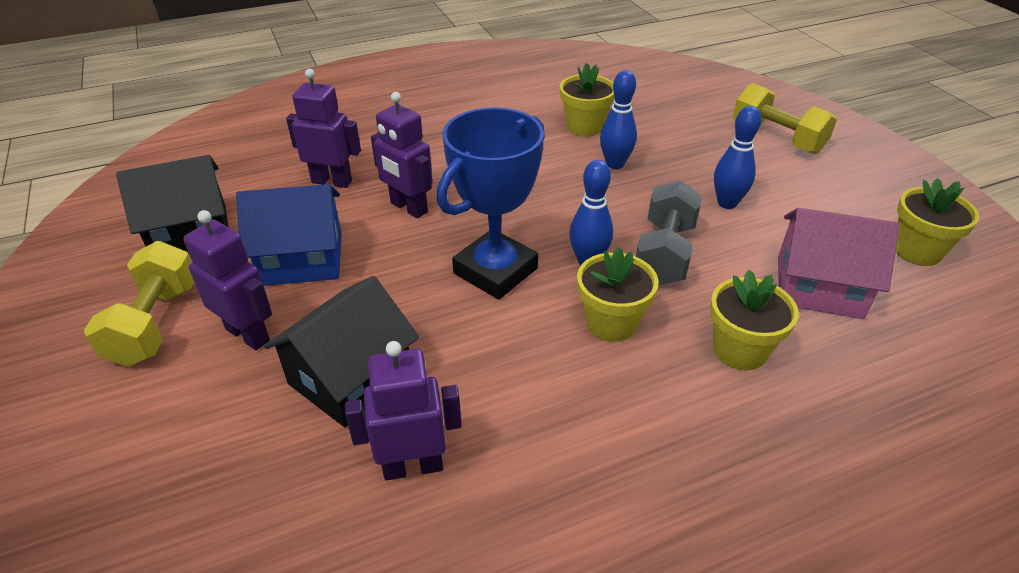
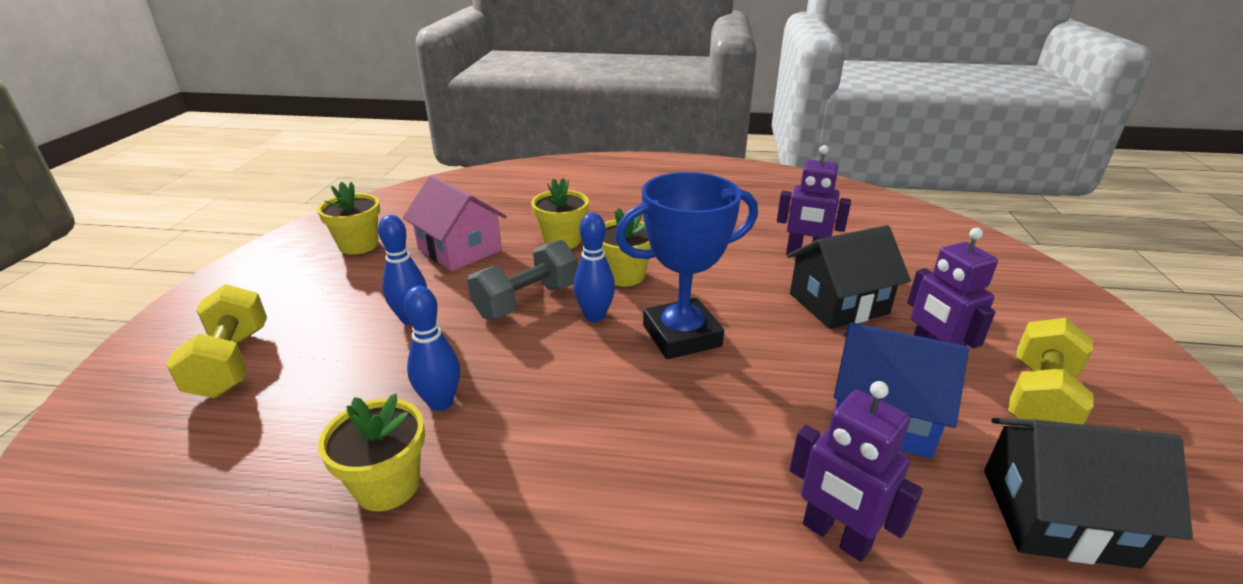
camera: 150 degrees left, 10 degrees down
purple robot [371,92,433,218] -> none

